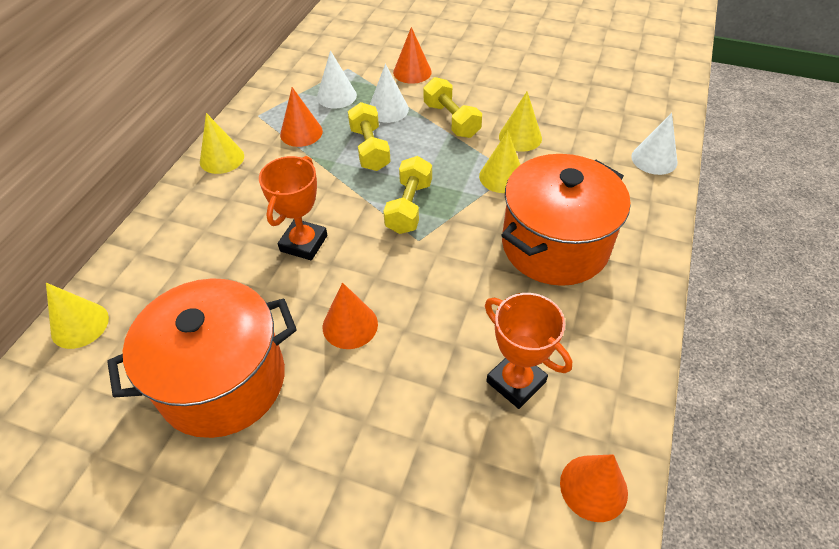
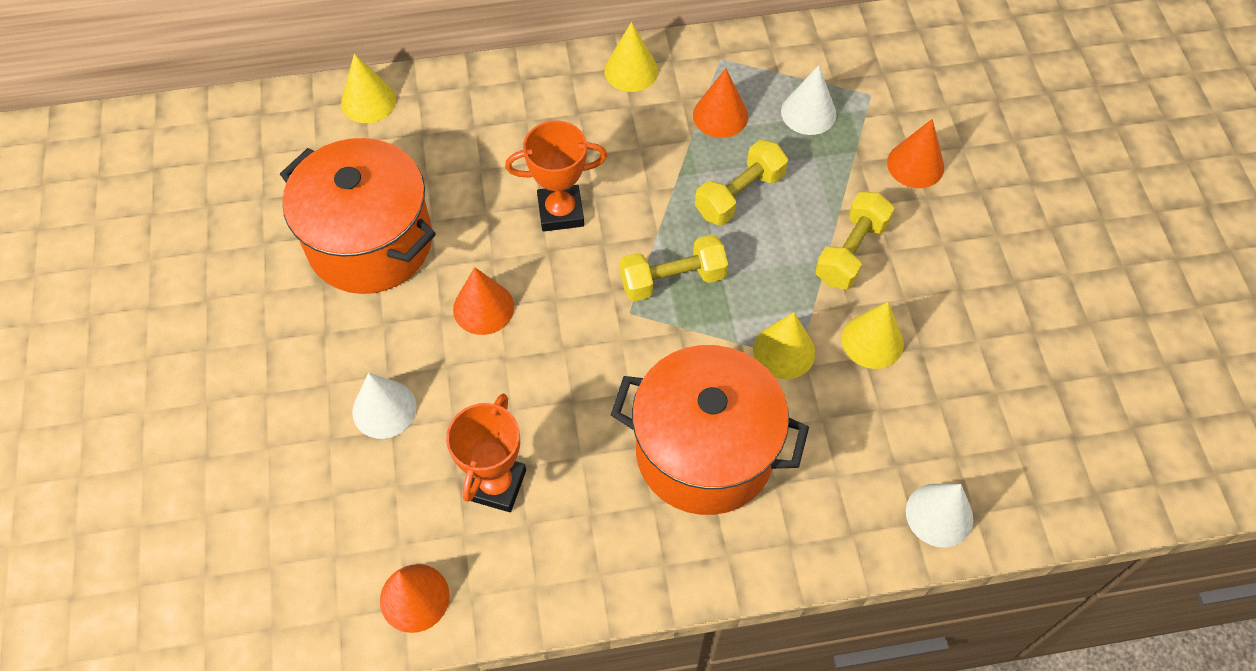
camera: 60 degrees right, 10 degrees up
white cone [370,64,409,123] -> white cone moved to [352,373,417,439]

